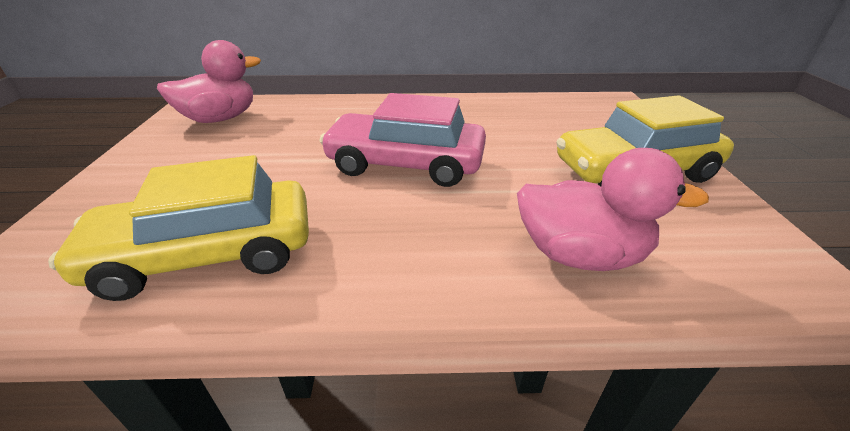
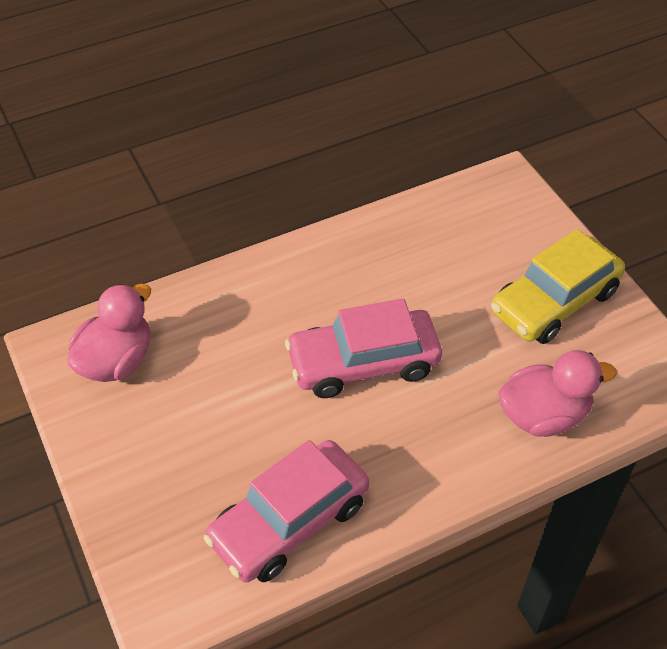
camera: 25 degrees left, 15 degrees up
yellow car [48,155,309,301] -> pink car [204,440,369,582]

